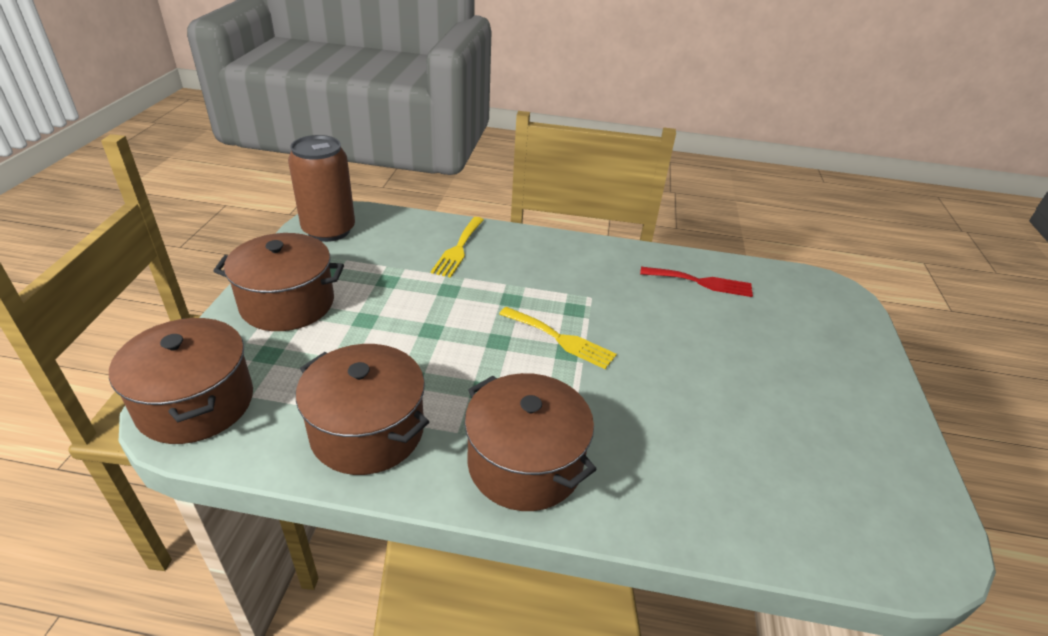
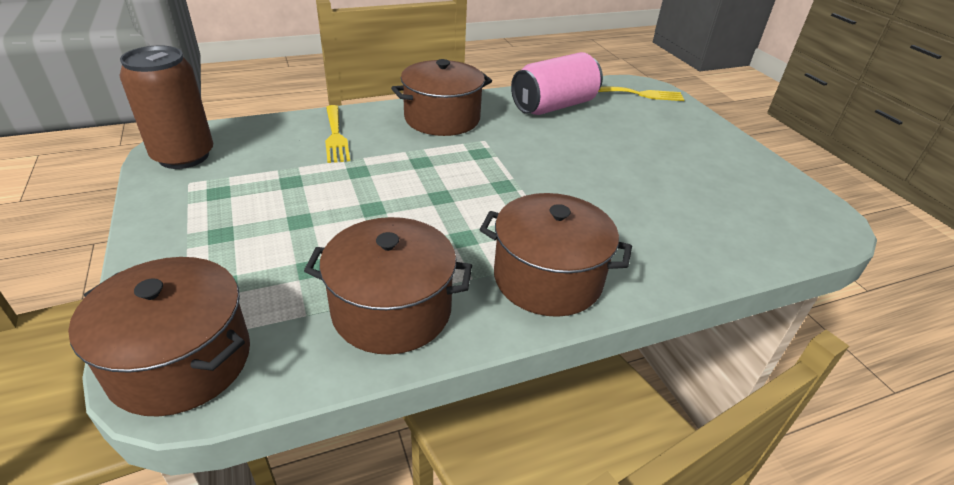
camera: 30 degrees left, 0 degrees up
brown pot [213,233,344,331] -> brown pot moved to [391,59,492,136]
yellow fork [499,307,617,369] -> yellow fork moved to [598,87,685,101]
red fork [640,267,753,297] -> pink can [511,52,603,115]

